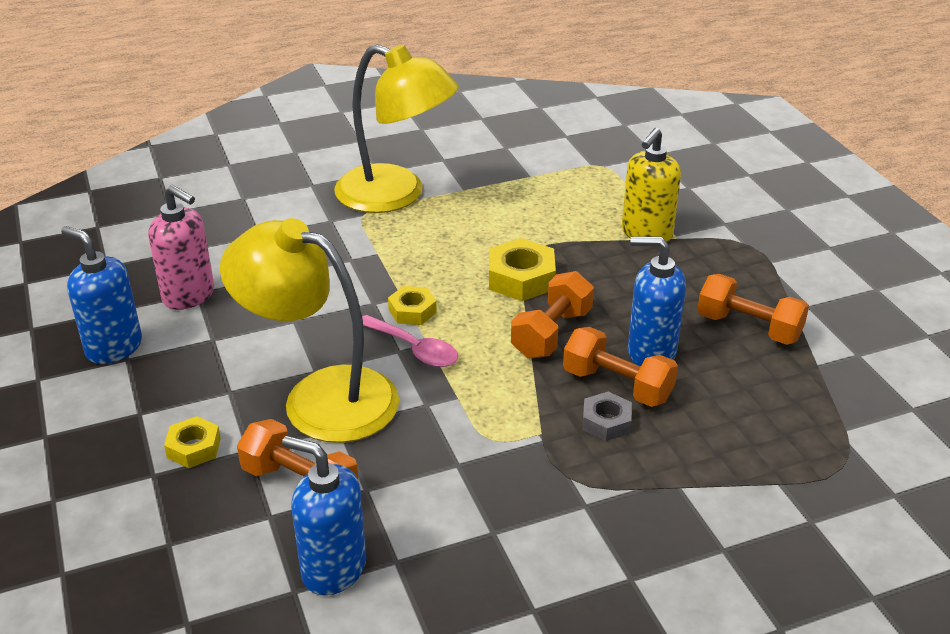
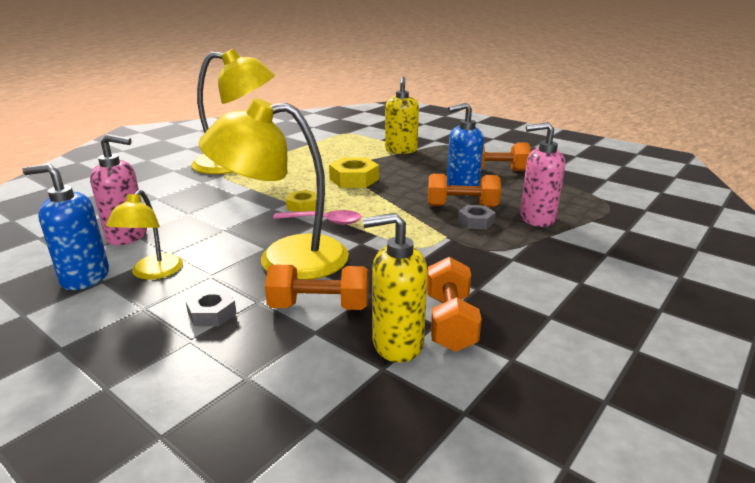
camera: 30 degrees left, 10 degrees down
yellow nut [164,416,221,468] -> grey nut [186,289,237,326]
blue soap dispenser [282,436,366,596] -> yellow soap dispenser [363,213,428,363]
orange dumbbell [511,271,594,358] -> orange dumbbell moved to [427,257,482,352]
none -> yellow lamp [106,190,183,280]
none -> pink soap dispenser [520,122,565,227]

